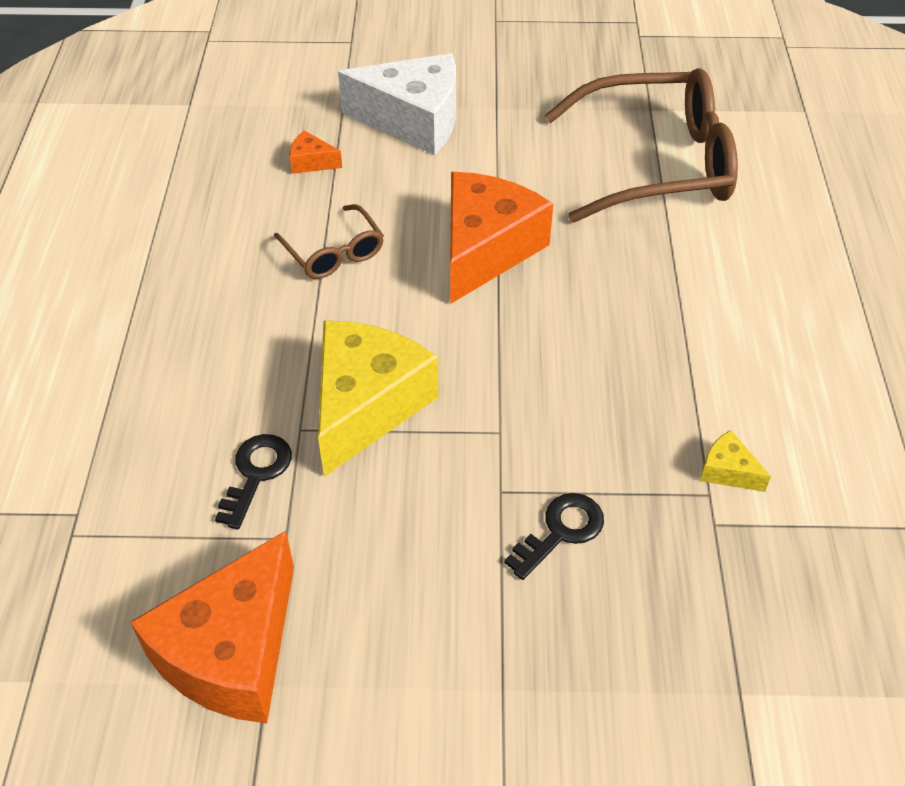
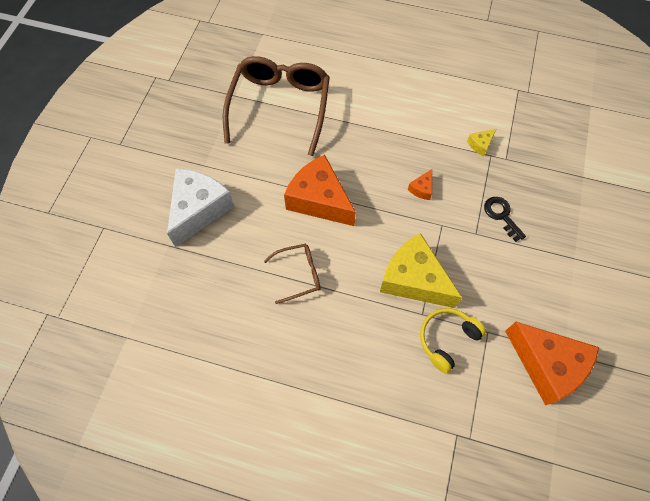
camera: 75 degrees left, 15 degrees up
black key [215,434,292,529] -> yellow headphones [420,308,486,374]
orange cheese [290,130,342,174] -> orange cheese moved to [408,169,432,200]

